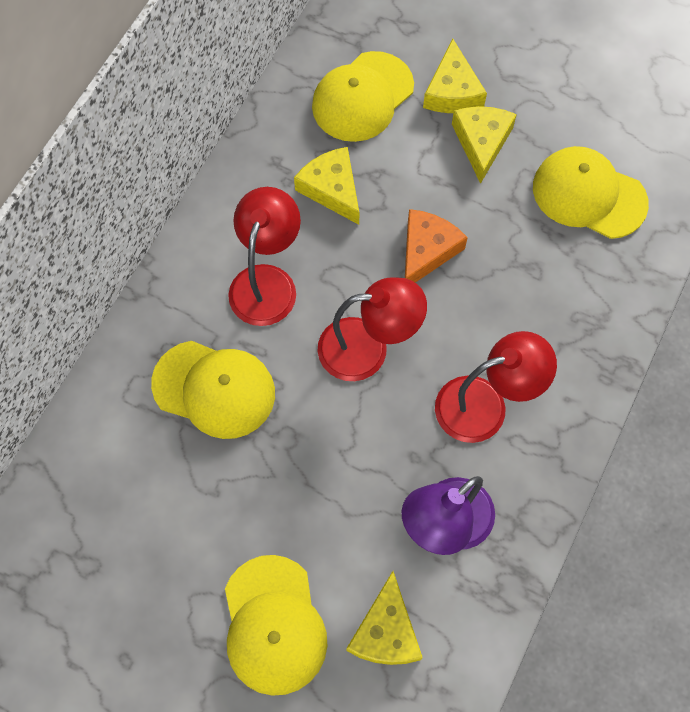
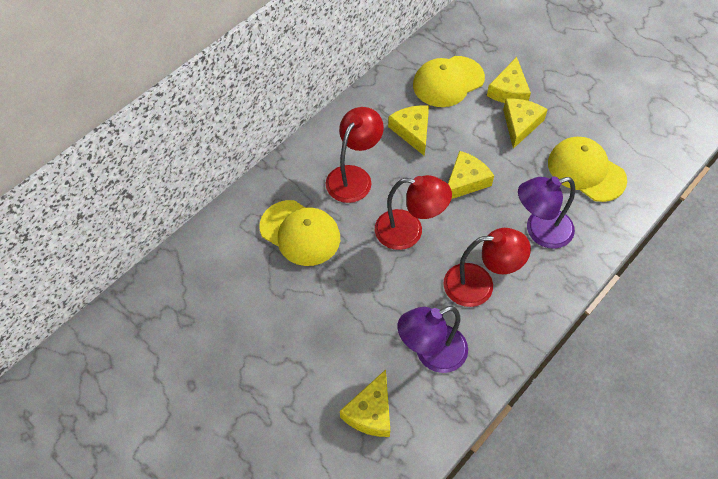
camera: 15 degrees right, 10 degrees down
yellow cap [225,555,327,696] -> none
orange cheese [405,209,468,283] -> yellow cheese [448,151,494,199]
none -> purple lamp [518,176,575,249]

